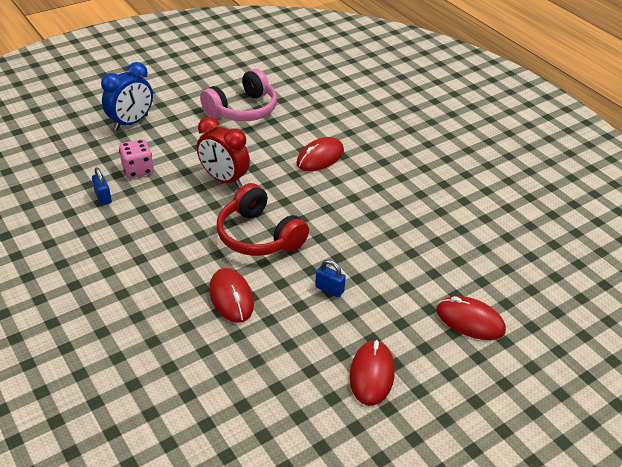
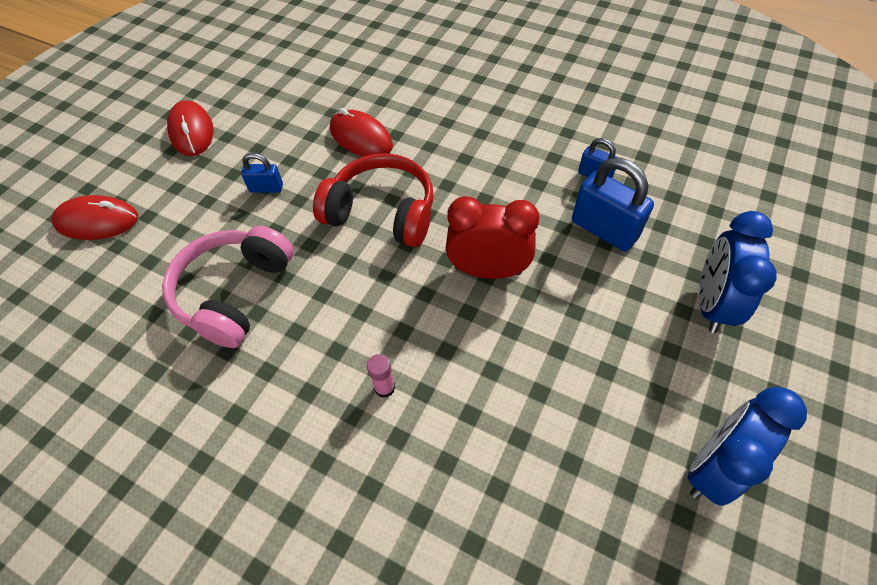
camera: 155 degrees right, 15 degrees up
pink dice [119,139,154,178] -> blue padlock [572,158,654,251]
pink headphones [200,69,277,121] -> pink headphones moved to [162,226,294,348]
red mouse [296,137,344,171] -> pink glue stick [367,354,395,398]
none -> blue clock [688,387,807,506]

